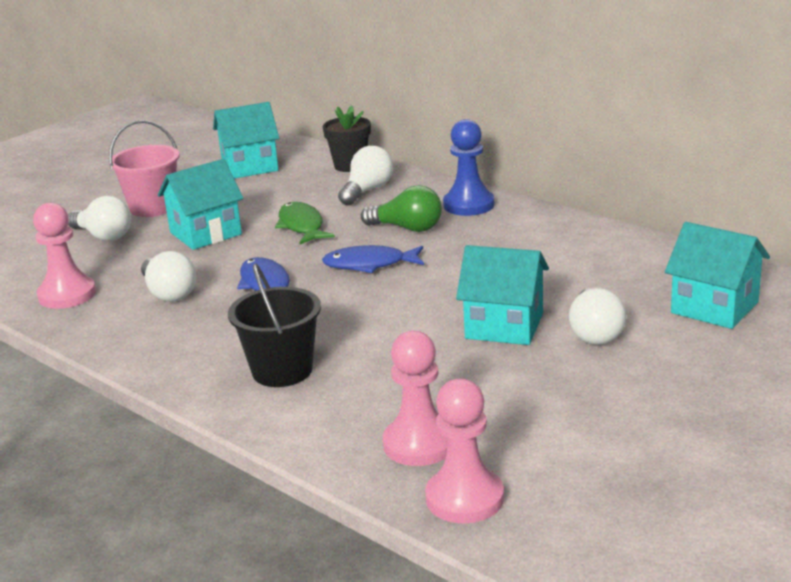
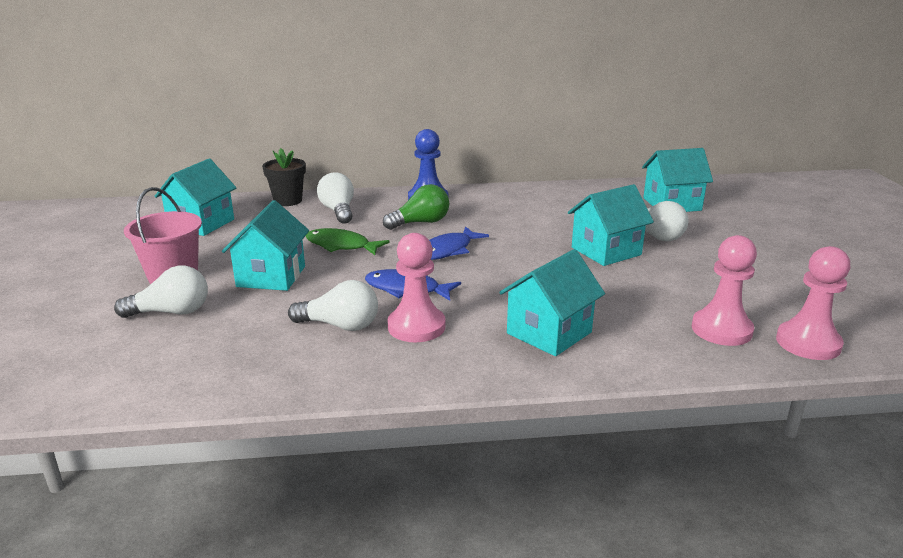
camera: 50 degrees left, 0 degrees up
pink pawn [33,202,96,309] -> pink pawn moved to [387,233,446,342]
black bucket [228,263,321,387] -> turquoise house [499,249,605,356]

